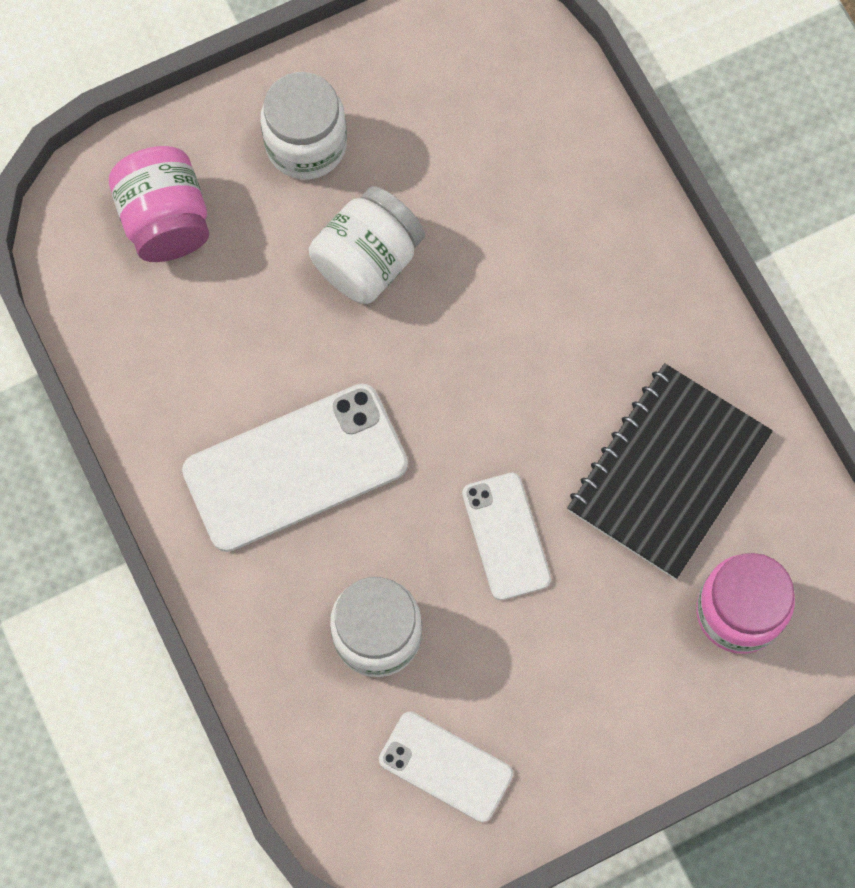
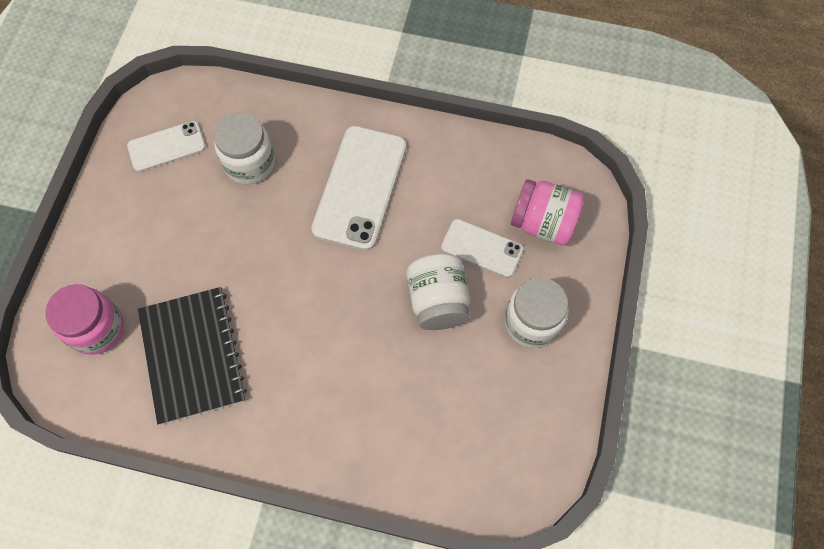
camera: 130 degrees right, 5 degrees down
white phone [462,473,551,600] -> white phone moved to [441,219,523,278]

